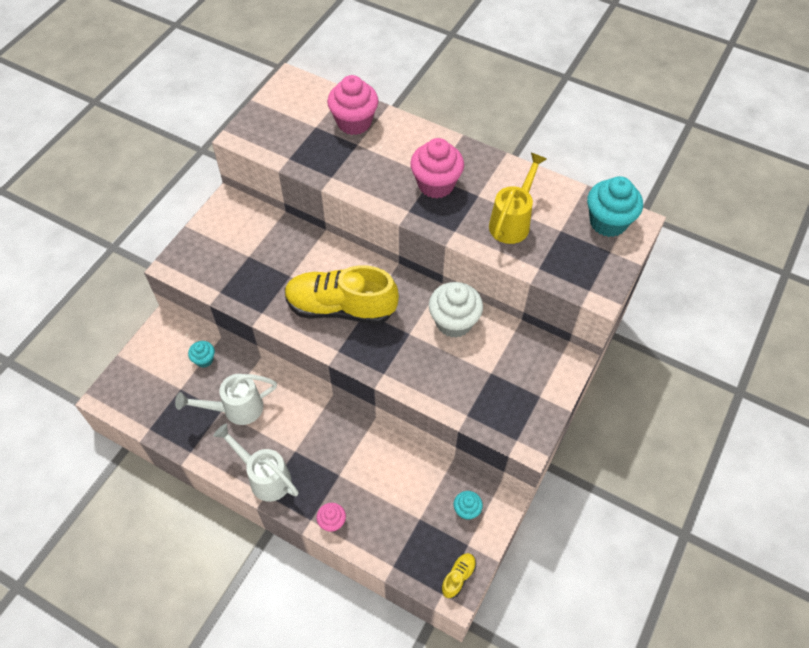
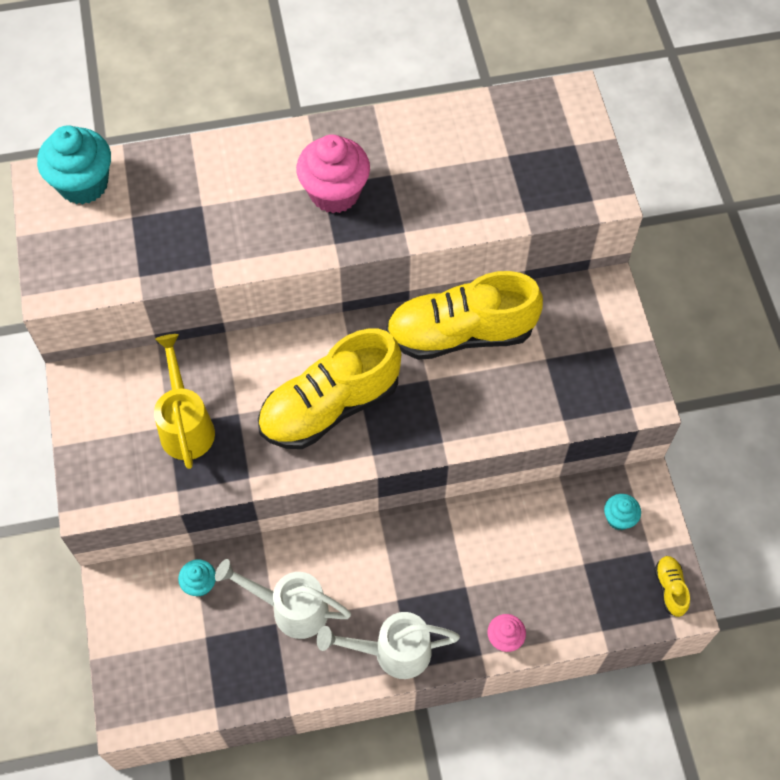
camera: 40 degrees left, 5 degrees up
white watering can [175,374,277,425] -> white watering can turned 75 degrees clockwise [215,559,351,639]
pink cupcake [327,75,379,135] -> none
white cupcake [429,282,483,338] -> yellow shoe [386,271,543,360]
yellow watering can [489,153,547,244] -> yellow watering can moved to [154,334,215,469]
turquoise cupcake [587,176,643,237] -> turquoise cupcake moved to [37,125,111,204]

